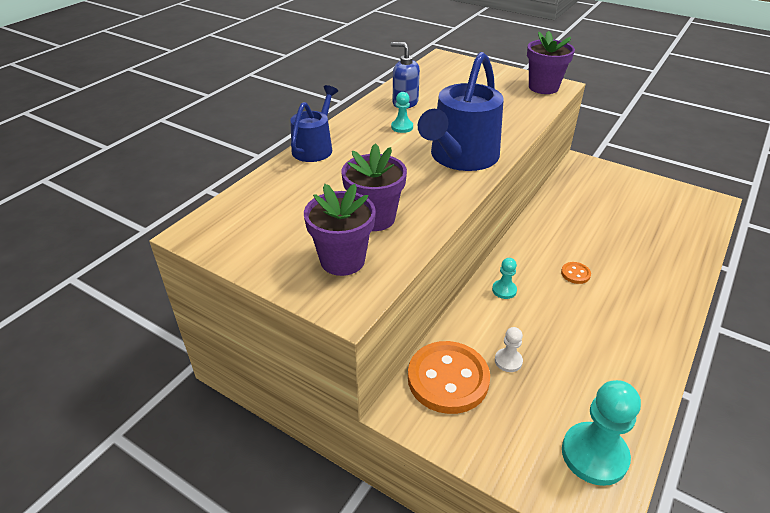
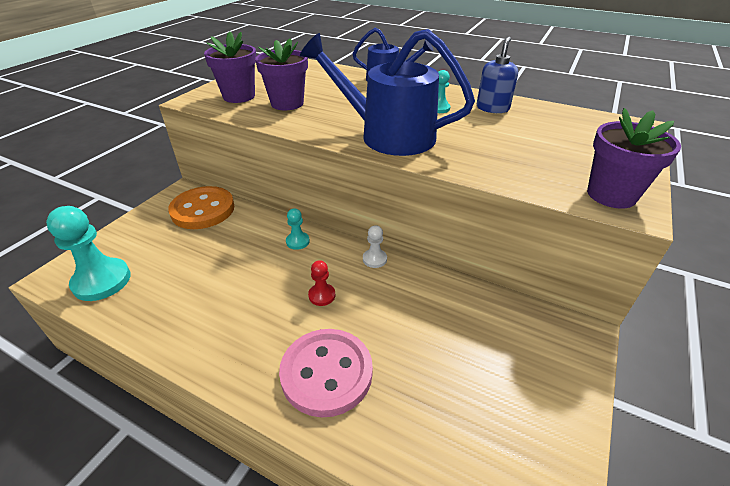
camera: 85 degrees right, 0 degrees up
white pawn [495,327,523,372] -> white pawn moved to [363,225,387,268]
orange button [561,262,591,284] -> red pawn [308,260,335,306]
none -> pink button [279,329,373,417]

